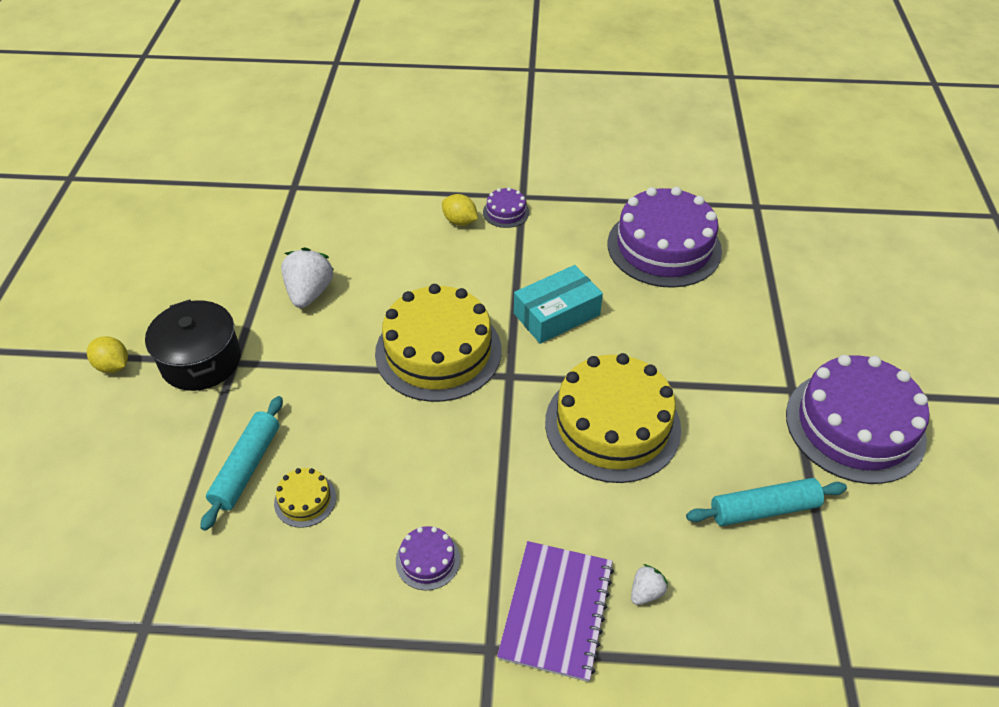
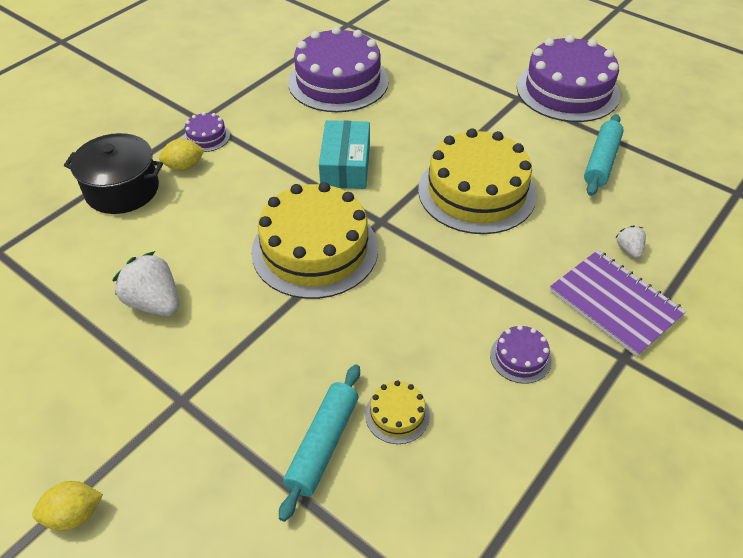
camera: 55 degrees left, 0 degrees up
black pot [145,299,241,391] -> black pot moved to [64,133,163,214]
turquoise rolling pin [201,396,283,531] -> turquoise rolling pin turned 60 degrees clockwise [279,364,360,522]

